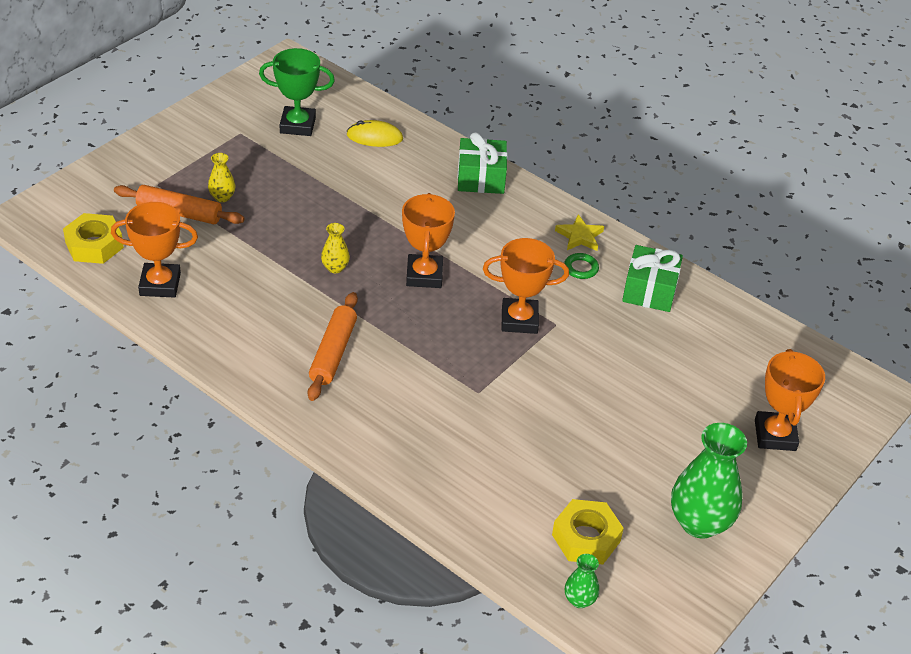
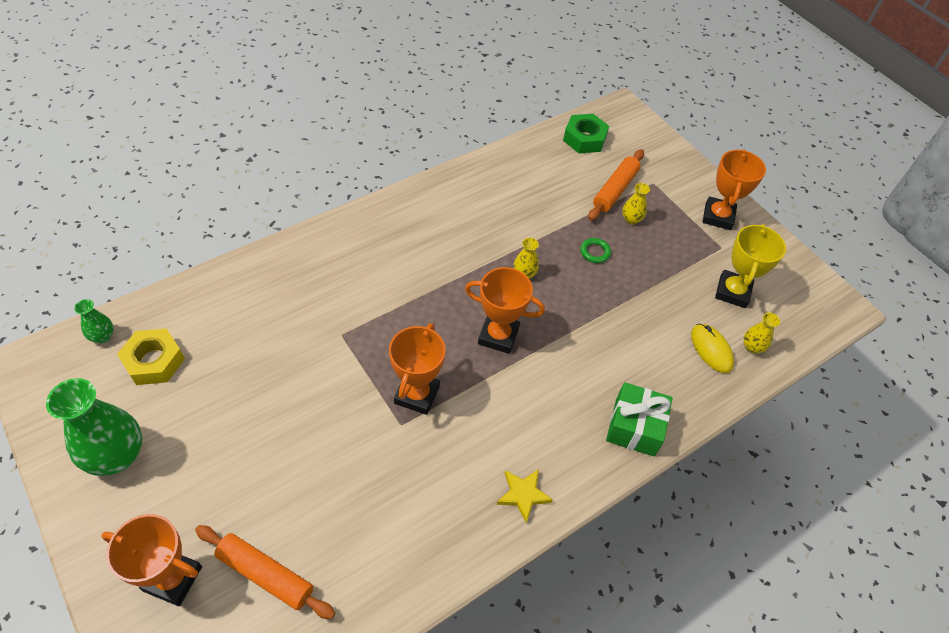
camera: 105 degrees right, 10 degrees up
yellow nut [63,213,124,264] -> green nut [563,114,609,153]
orange trophy [111,202,198,298] -> orange trophy moved to [702,149,766,230]
green trophy [259,48,335,136] -> yellow trophy [715,224,786,308]
orange rolling pin [308,292,358,401] -> orange rolling pin moved to [195,525,335,619]
yellow mouse [347,120,403,147] -> yellow mouse turned 45 degrees counterclockwise [691,324,734,373]
green ring [564,253,599,279] -> green ring moved to [580,238,611,263]
green gift [622,245,683,312] -> none
none -> yellow vase [743,313,780,354]

